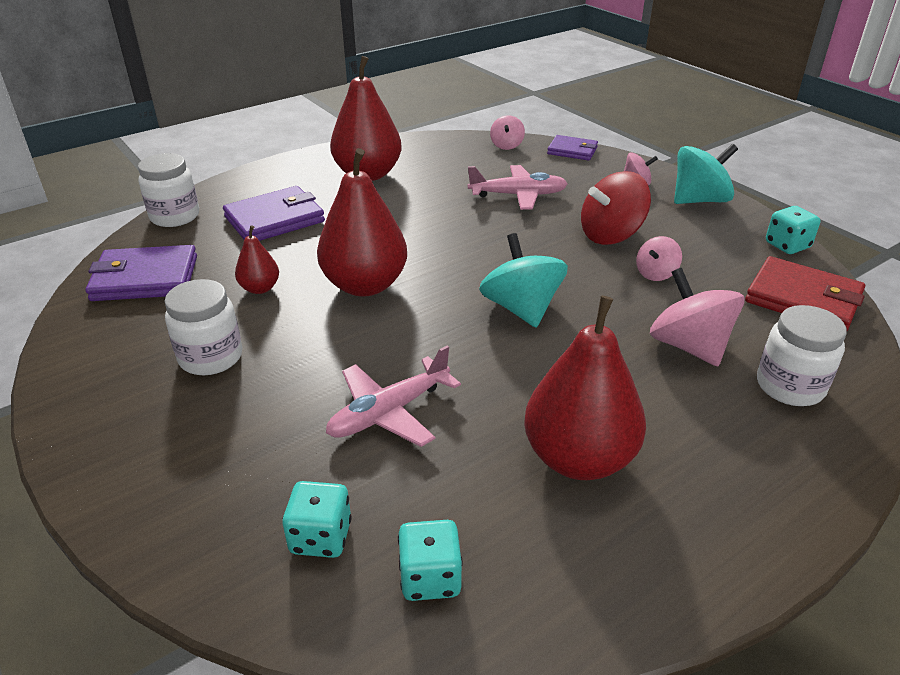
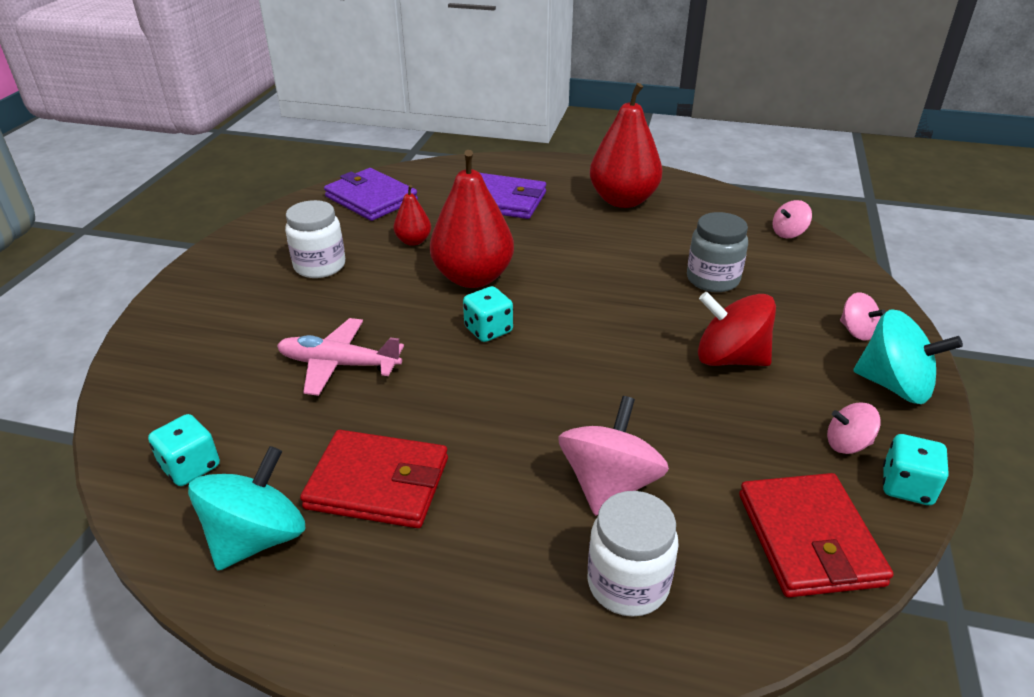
camera: 50 degrees right, 0 degrees up
white jar [138,153,199,227] -> none
turquoise dice [282,481,352,558] -> turquoise dice moved to [463,286,513,342]
pink plane [468,165,568,210] -> grey jar [687,212,748,292]
turquoise spinning top [479,233,568,327] -> turquoise spinning top moved to [188,446,306,570]
red pear [524,296,646,480] -> red wallet [300,430,448,528]
purple wallet [547,135,598,161] -> none
pink spinning top [636,236,682,281] -> pink spinning top moved to [827,403,881,454]

